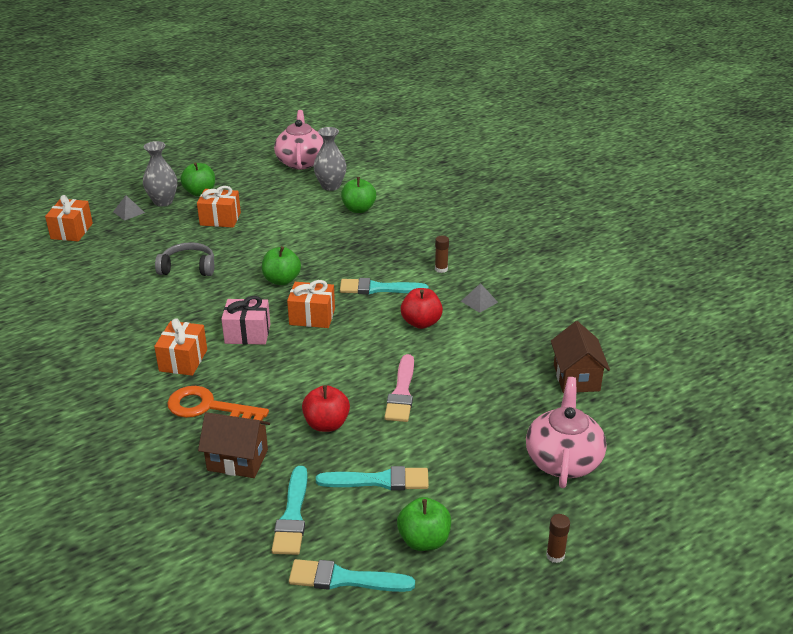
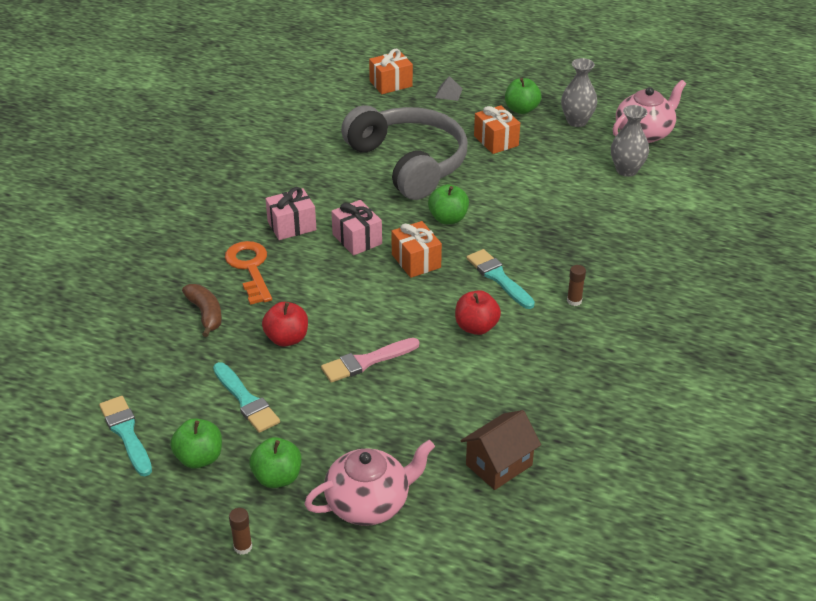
camera: 55 degrees right, 5 degrees up
grey vase [143,141,177,207] -> grey vase moved to [561,58,597,127]
orange gift [154,318,207,376] -> pink gift [265,187,316,240]
grey headphones [155,242,214,276] -> grey headphones [341,105,468,200], size x2.16
brown house [198,412,270,478] -> brown banana [182,284,222,337]
turquoise brush [272,466,307,555] -> none
green apple [341,177,376,213] -> green apple moved to [249,437,301,488]
grey pyramid [461,283,498,313] -> none

